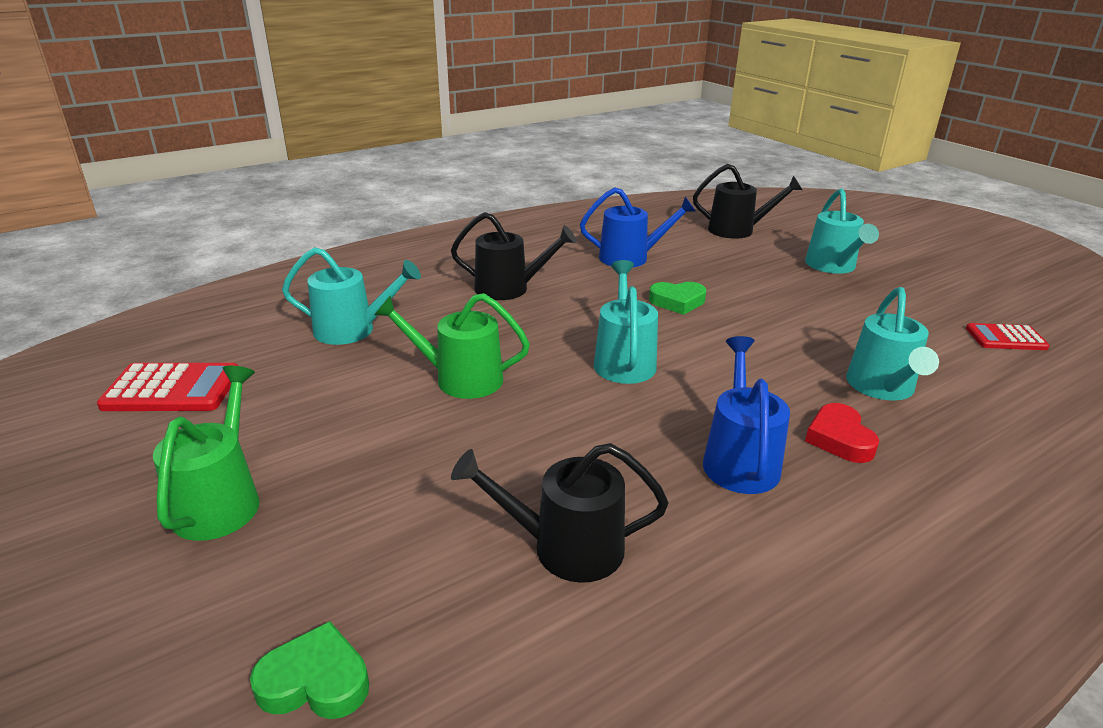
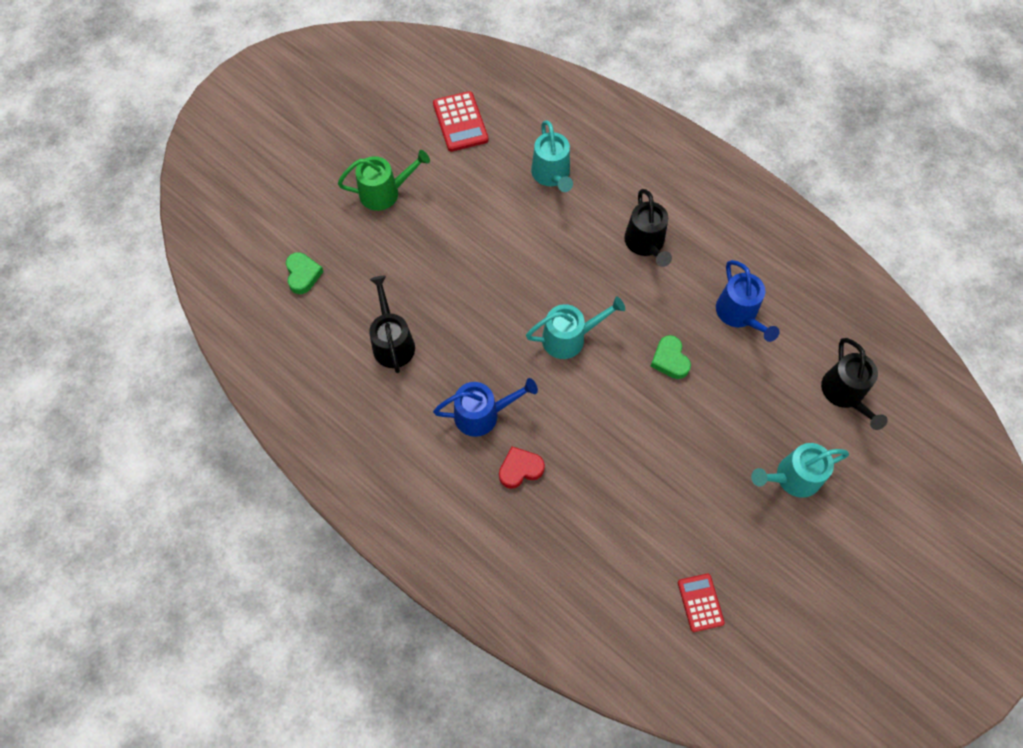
camera: 75 degrees right, 35 degrees up
green watering can [374,293,530,399] -> none
turquoise watering can [846,287,939,401] -> none

